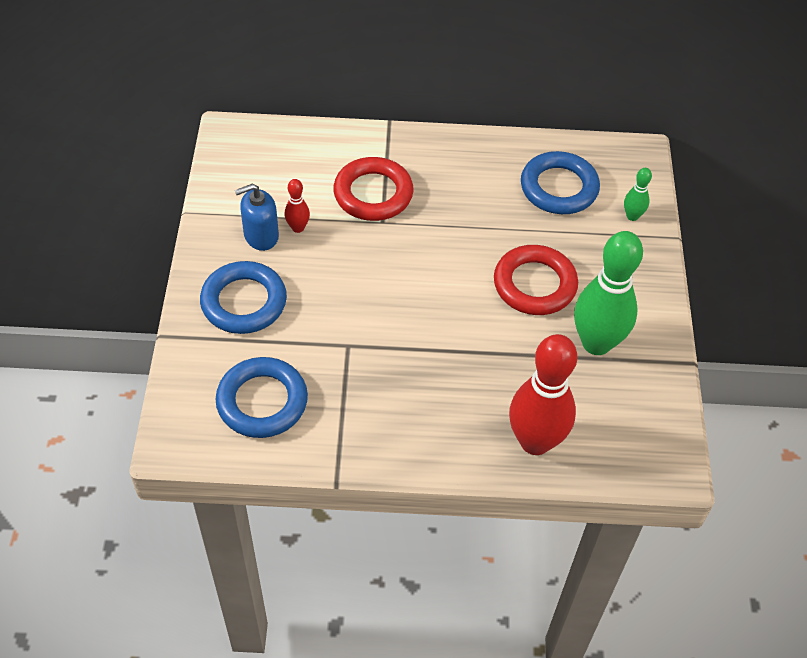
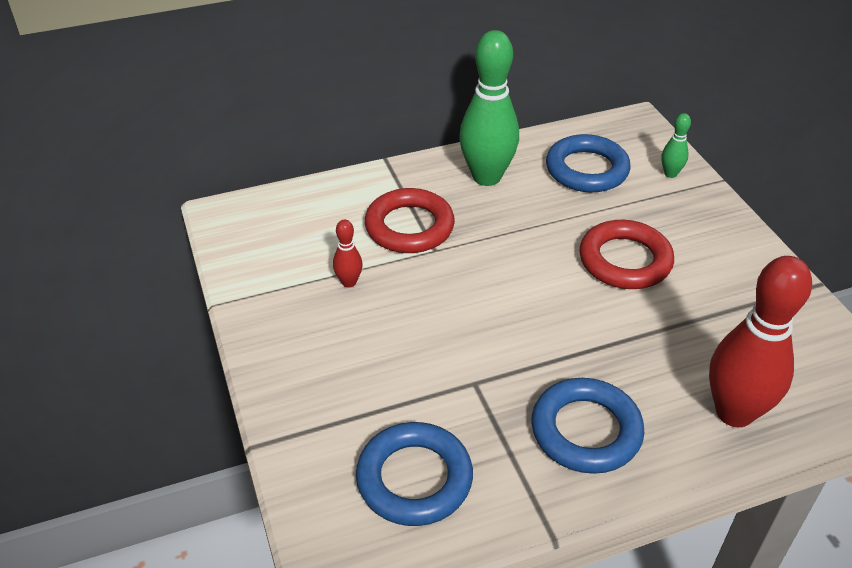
camera: 20 degrees left, 10 degrees down
blue ring [200,261,287,334] -> blue ring moved to [531,378,644,474]
blue soap dispenser [235,184,279,251] -> none
green bowling pin [574,231,643,355] -> green bowling pin moved to [459,30,519,186]

